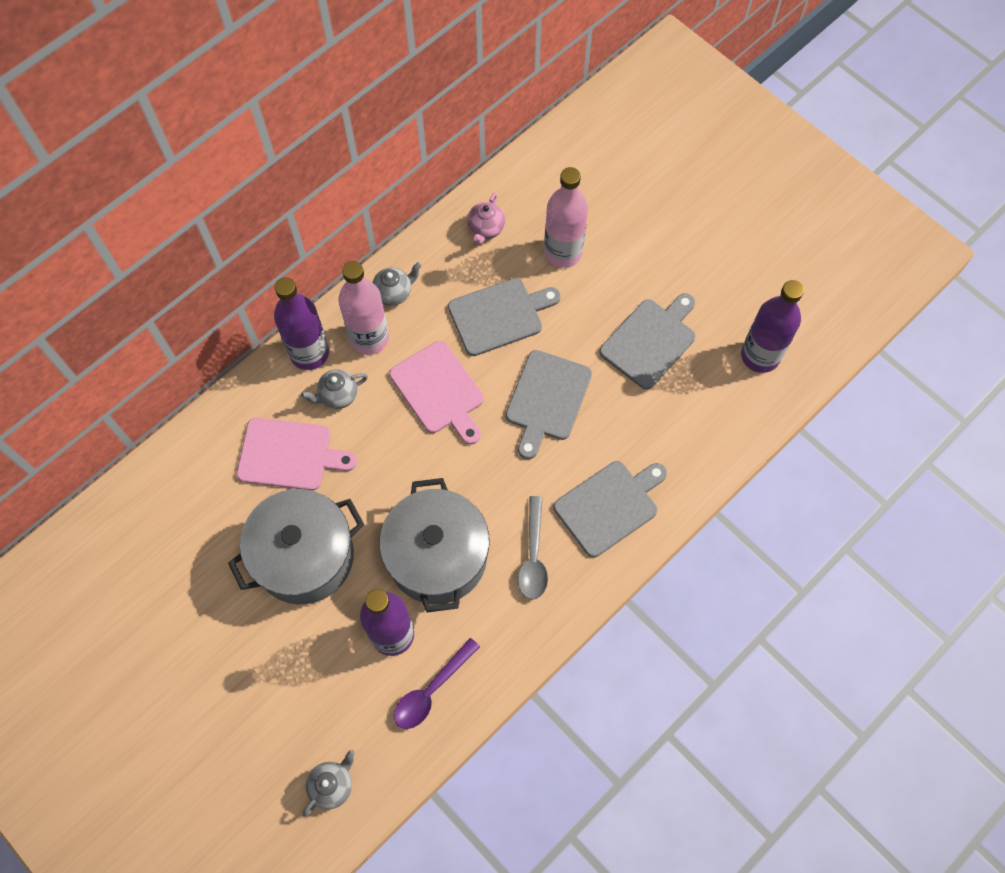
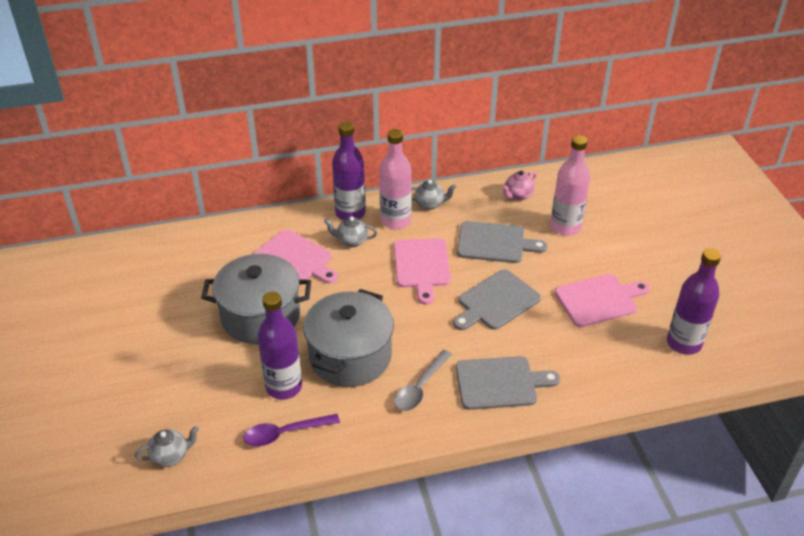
camera: 30 degrees right, 25 degrees down
grey cutting board [599,293,695,390] -> pink cutting board [555,274,650,327]

